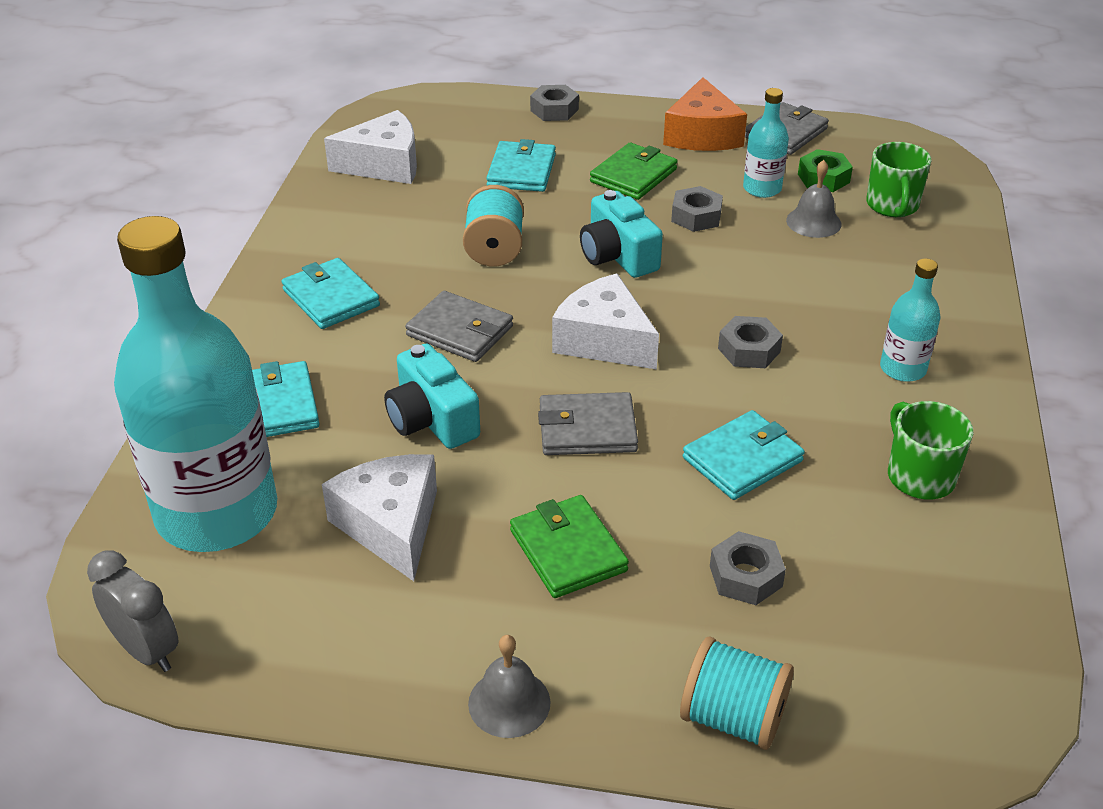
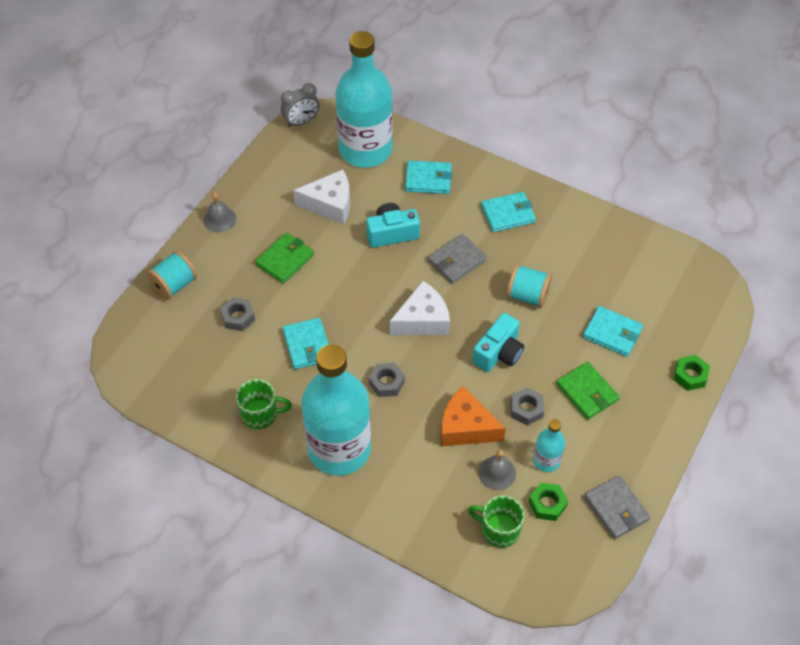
camera: 110 degrees right, 15 degrees up
white cheese [324,110,417,184] -> none
green wallet [510,495,629,598] -> green wallet turned 45 degrees counterclockwise [255,233,314,284]
grey nut [530,85,579,121] -> green nut [674,355,710,391]
grey wallet [538,392,638,455] -> none
turquoise camera [580,190,663,278] -> turquoise camera turned 135 degrees clockwise [472,313,524,372]
orange cheese [663,77,747,151] -> orange cheese moved to [441,386,506,446]
turquoise bottle [880,259,940,382] -> turquoise bottle [301,345,371,476], size x2.32

